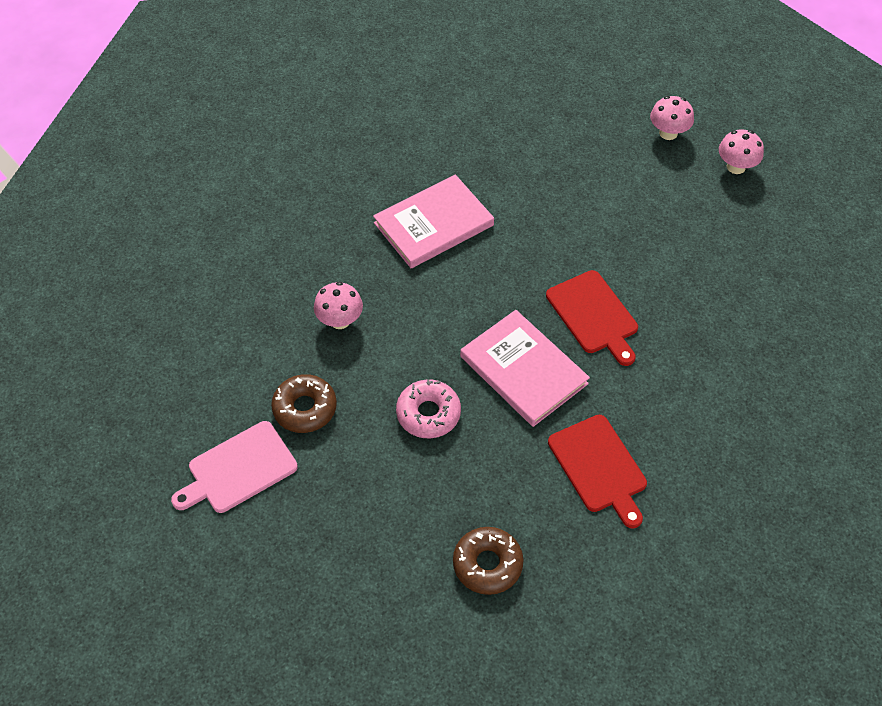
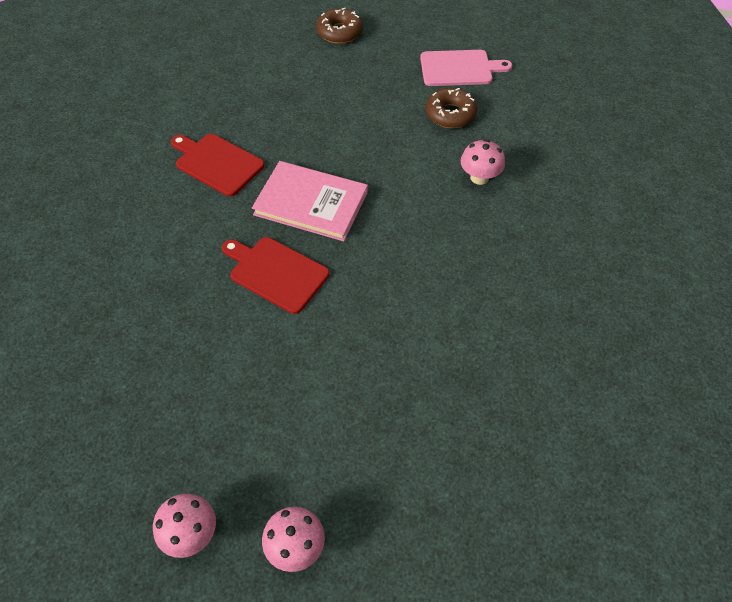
camera: 150 degrees right, 0 degrees up
pink cutting board [171,421,298,513] -> pink cutting board turned 60 degrees clockwise [420,50,512,86]
pink book [373,174,494,268] -> none
pink donut [396,380,461,438] -> none
brown donut [453,527,524,595] -> brown donut moved to [316,8,363,44]

